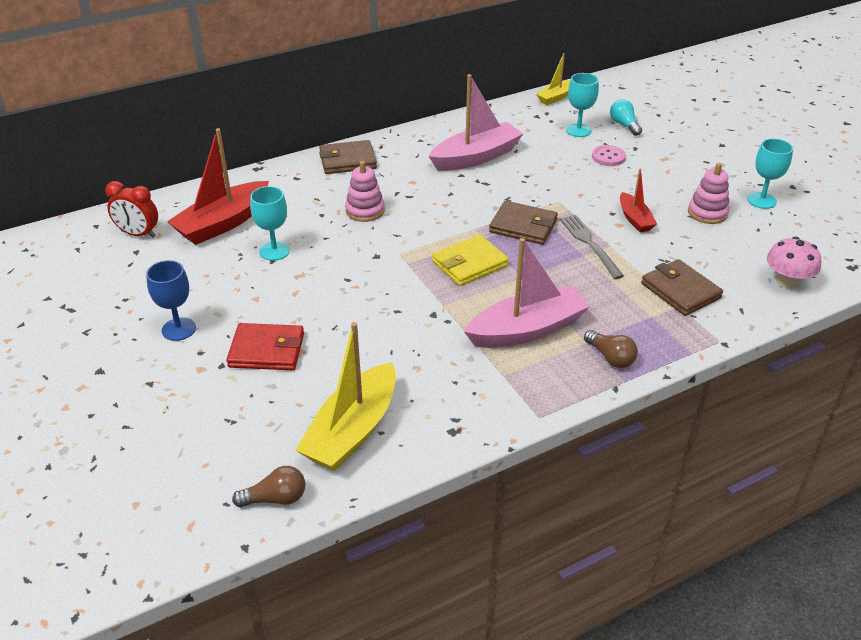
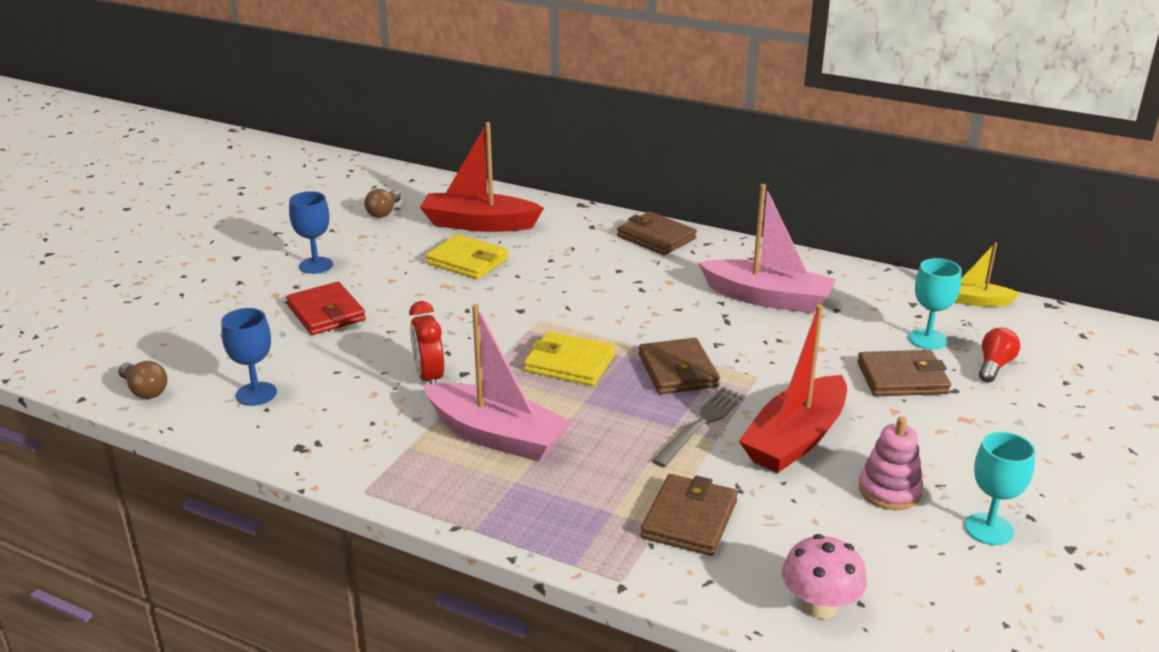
camera: 55 degrees right, 10 degrees down
red clock [105,181,158,238] -> red clock moved to [409,301,444,384]
turquoise goblet [250,186,290,261] -> yellow wallet [426,234,508,279]
yellow boat [296,322,396,471] -> blue goblet [221,308,277,406]
pink stacking toy [345,161,385,222] -> none
brown light bulb [584,330,638,368] -> brown light bulb moved to [364,189,401,218]
pink button [592,145,626,166] -> brown wallet [857,350,951,396]
turquoise light bulb [610,99,642,136] -> red light bulb [979,327,1020,382]
red boat [620,168,657,232] -> red boat [739,304,847,473], size x1.84

